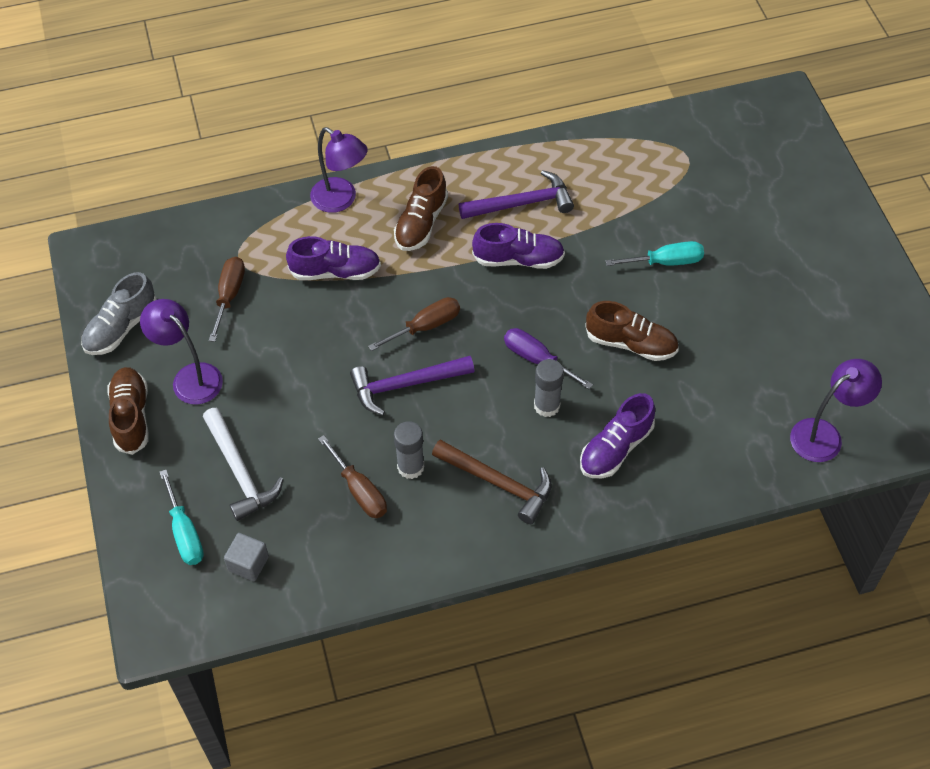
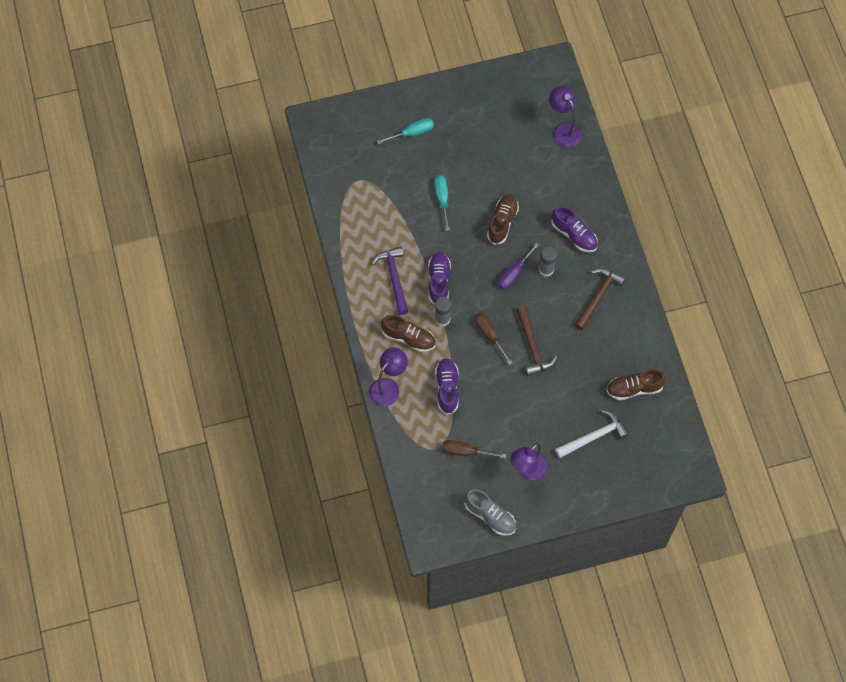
camera: 90 degrees left, 10 degrees up
brown shoe [108,367,149,455] -> brown shoe moved to [606,369,666,400]
turquoise screwdriver [160,470,204,565] -> turquoise screwdriver moved to [377,118,434,144]
grey cube [224,533,269,581] -> none
brown screwdriver [318,435,387,518] -> none
purple hammer [350,356,474,415] -> brown hammer [516,305,557,376]
grey glue stick [394,421,424,479] -> grey glue stick moved to [435,297,451,327]

